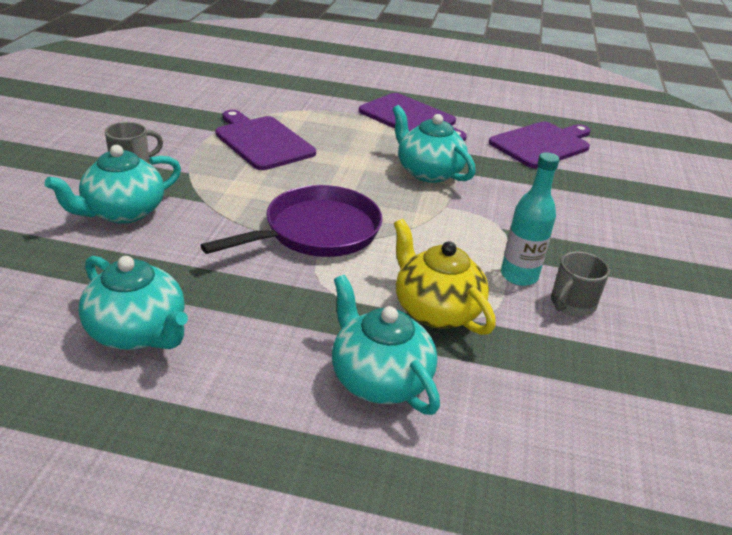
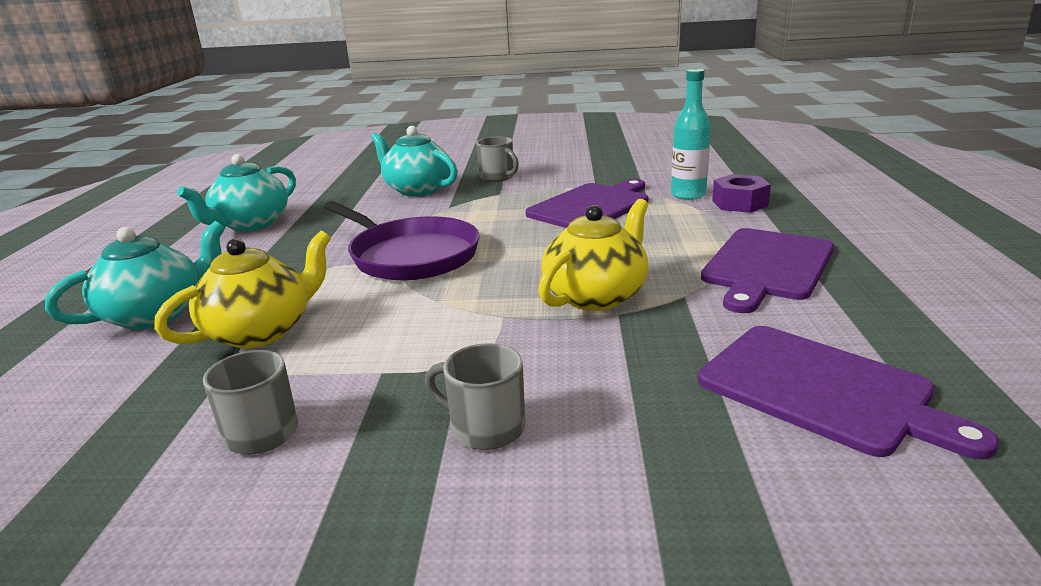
camera: 85 degrees right, 10 degrees down
turquoise teapot [392,105,476,183] -> yellow teapot [539,199,649,311]
turquoise bottle [501,152,560,286] -> turquoise bottle moved to [671,69,711,200]
none -> grey mug [425,344,526,450]
none -> purple nut [712,174,771,213]

